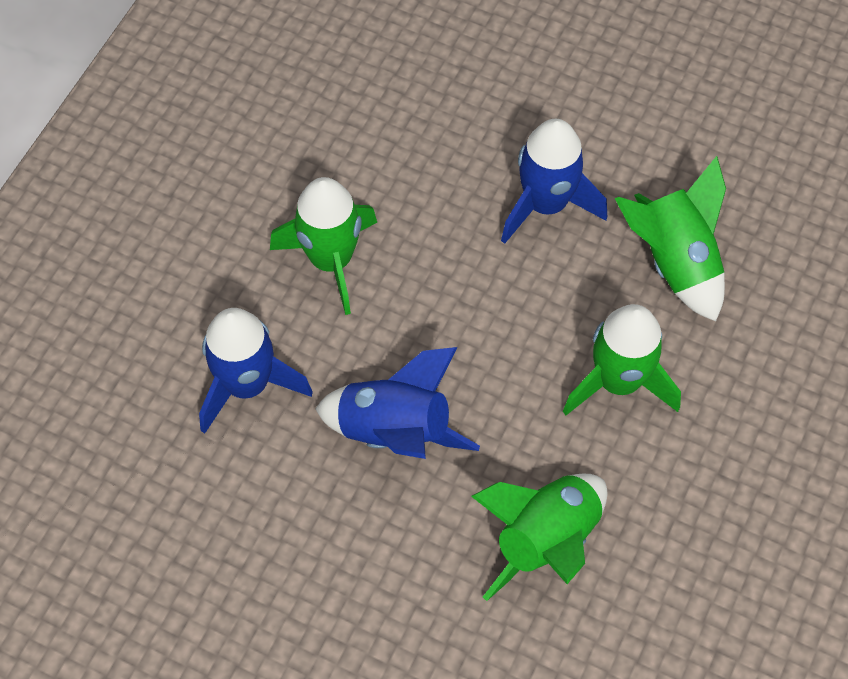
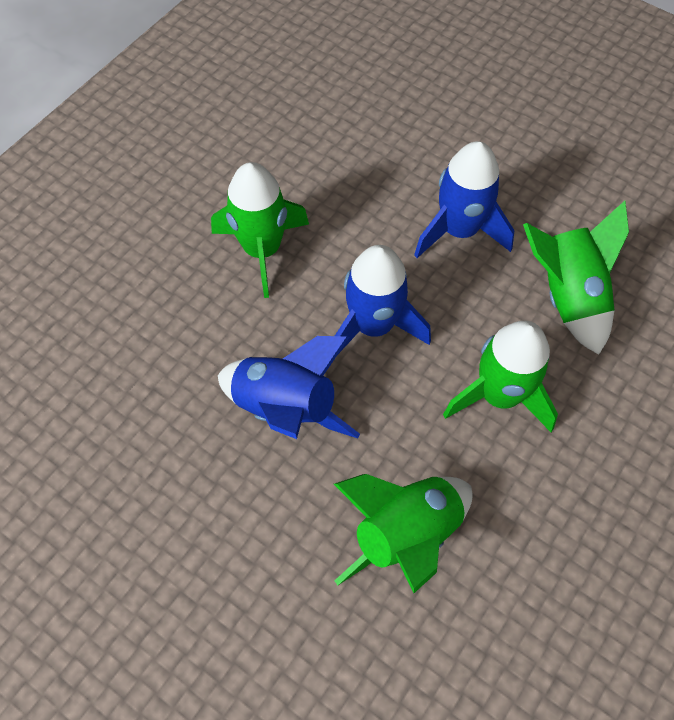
camera: 10 degrees right, 0 degrees up
blue rocket [199,308,313,434] -> blue rocket moved to [335,245,431,354]

